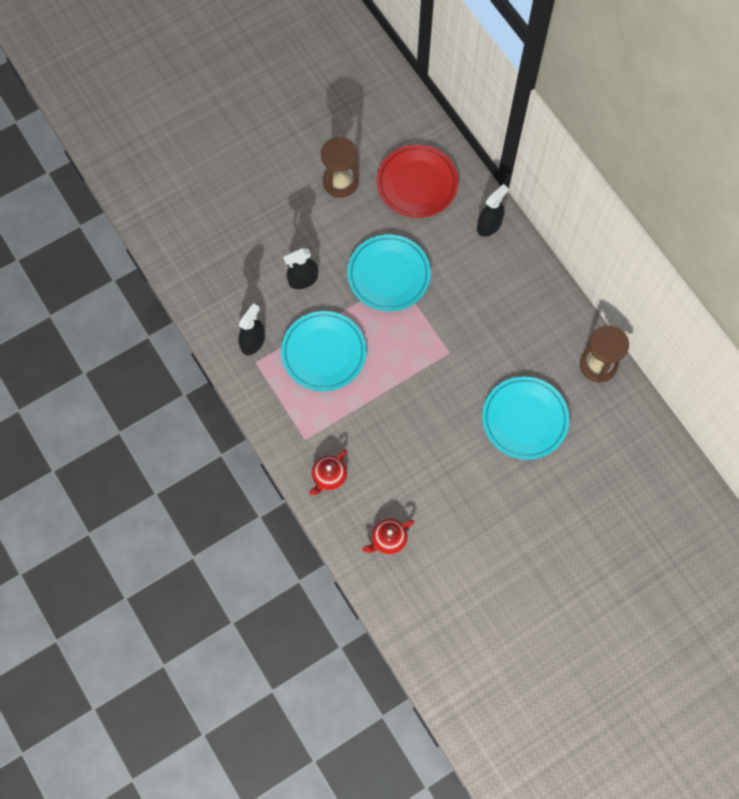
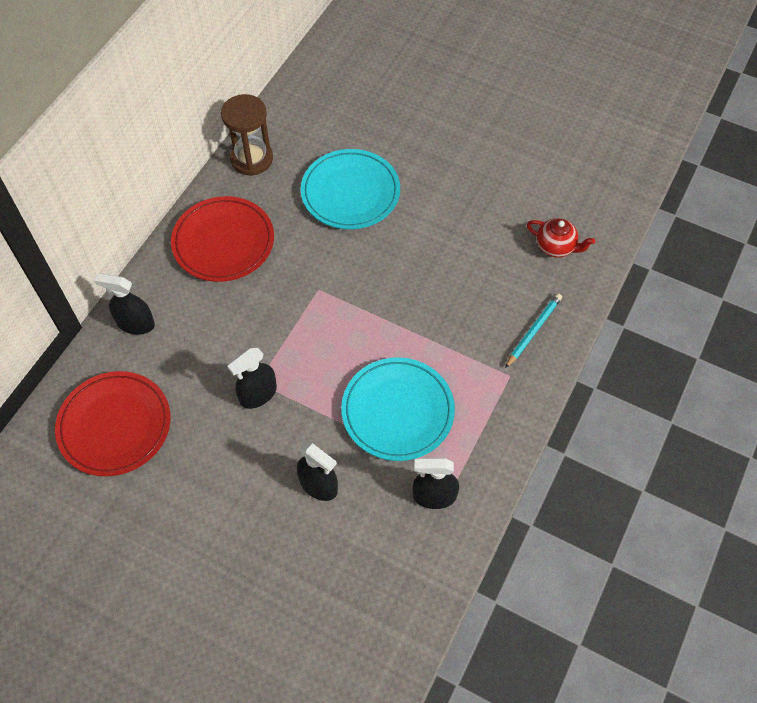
camera: 120 degrees left, 10 degrees down
red teapot [309,450,347,495] -> turquoise pencil [505,293,562,368]
brown hourglass [321,137,358,198] -> none
turquoise plate [347,235,431,311] -> black spray bottle [227,348,277,409]
none -> red plate [171,196,274,282]

